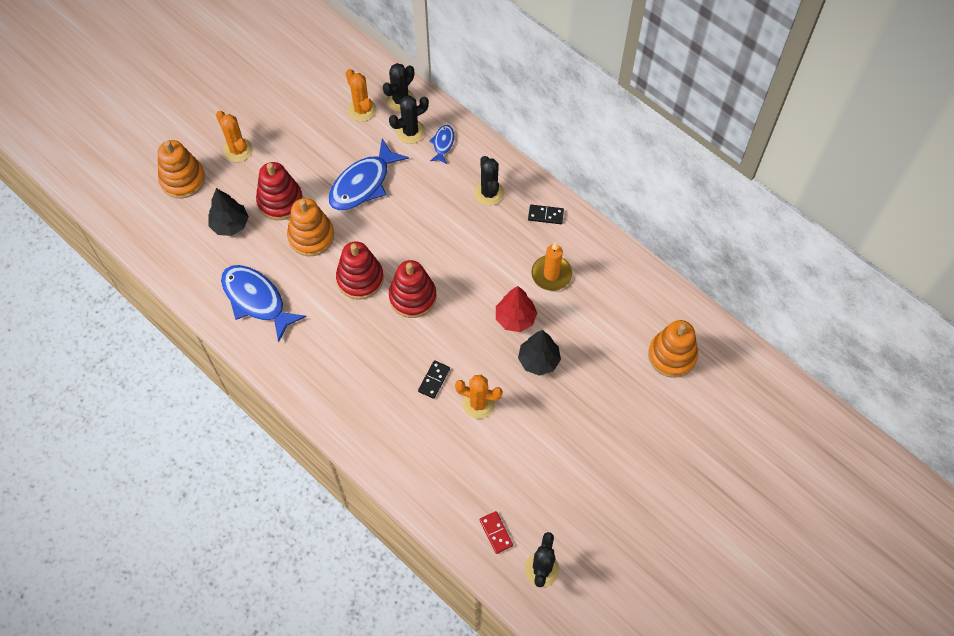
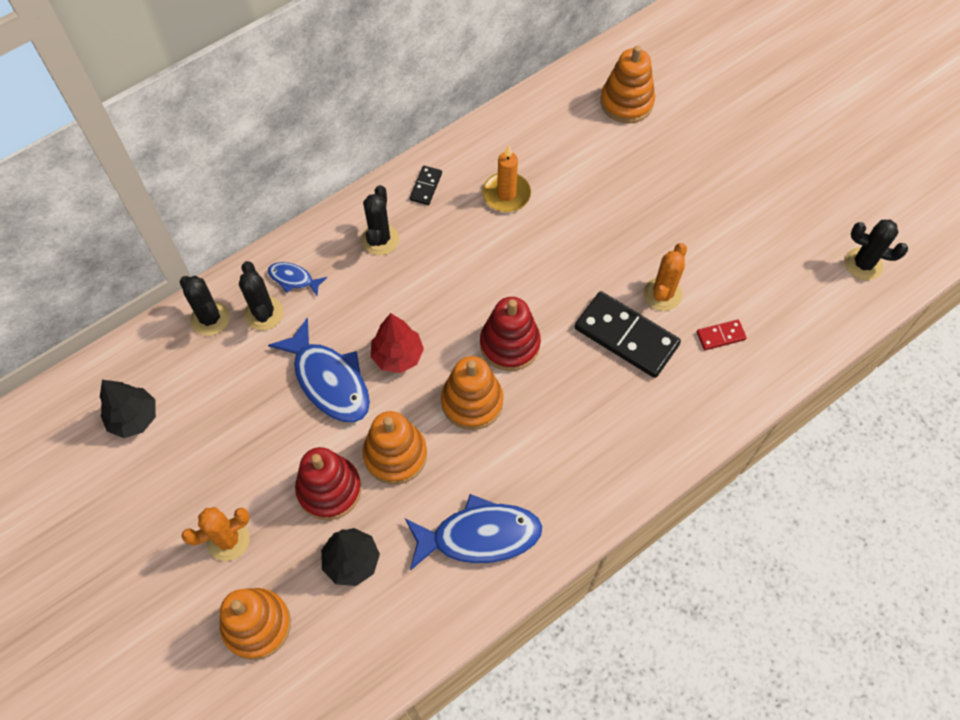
camera: 80 degrees left, 0 degrees up
blue fish [221,265,307,342] -> blue fish turned 150 degrees counterclockwise [405,494,543,571]
red stacking toy [336,241,384,300] -> orange stacking toy [441,356,503,430]
orange cactus [346,69,376,122] -> none
black domino [418,360,450,399] -> black domino [575,291,681,378], size x2.14
black cactus [474,156,504,206] -> black cactus turned 75 degrees counterclockwise [361,185,399,255]
red domino [480,511,513,554] -> red domino moved to [697,319,747,350]
red tree [496,286,537,332] -> red tree moved to [371,313,424,373]
black tree [518,330,561,376] -> black tree moved to [100,380,156,438]

